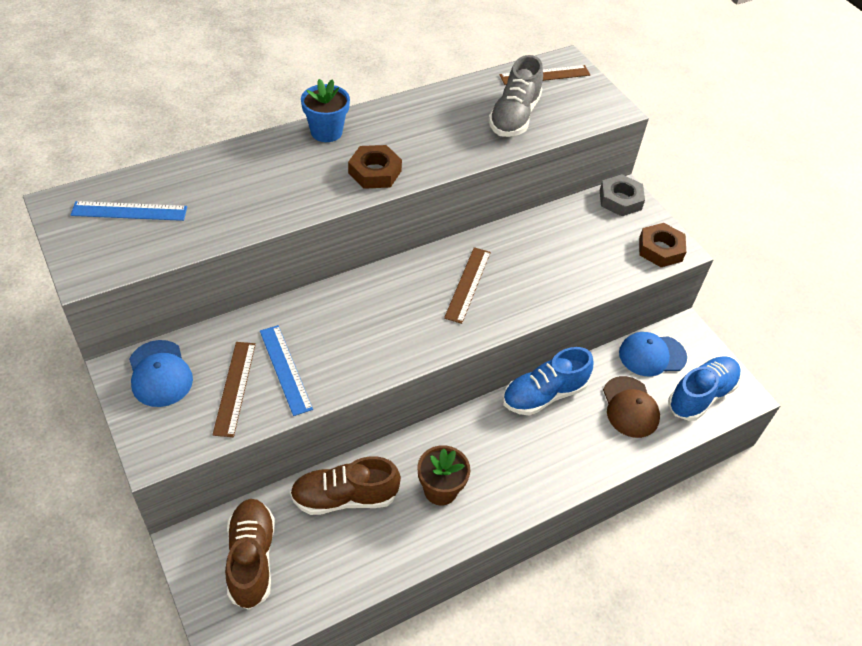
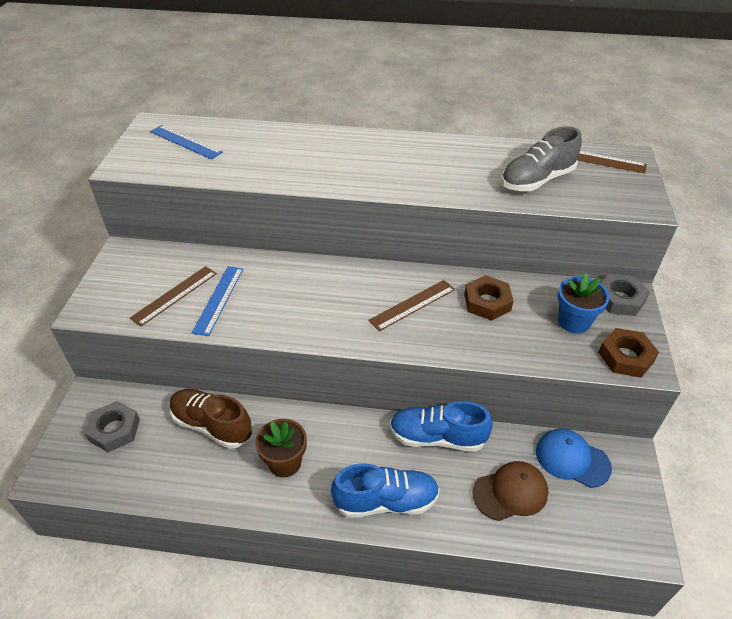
camera: 40 degrees right, 5 degrees down
blue cap [129,340,193,407] -> none
brown shoe [225,499,275,610] -> grey nut [84,401,140,452]
blue flower pot [301,79,350,142] -> blue flower pot moved to [558,273,609,334]
brown nut [348,145,402,189] -> brown nut moved to [464,275,513,321]
brown cap [603,376,660,438] -> brown cap turned 135 degrees counterclockwise [472,461,548,521]
blue shoe [668,356,741,421] -> blue shoe moved to [331,464,440,518]

